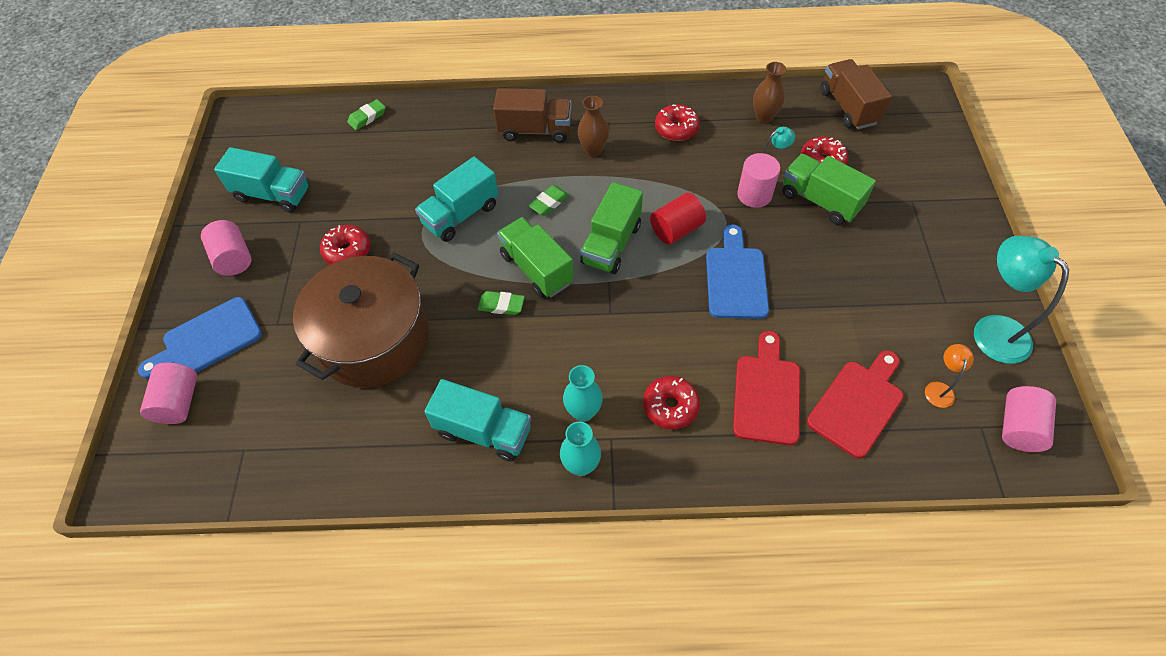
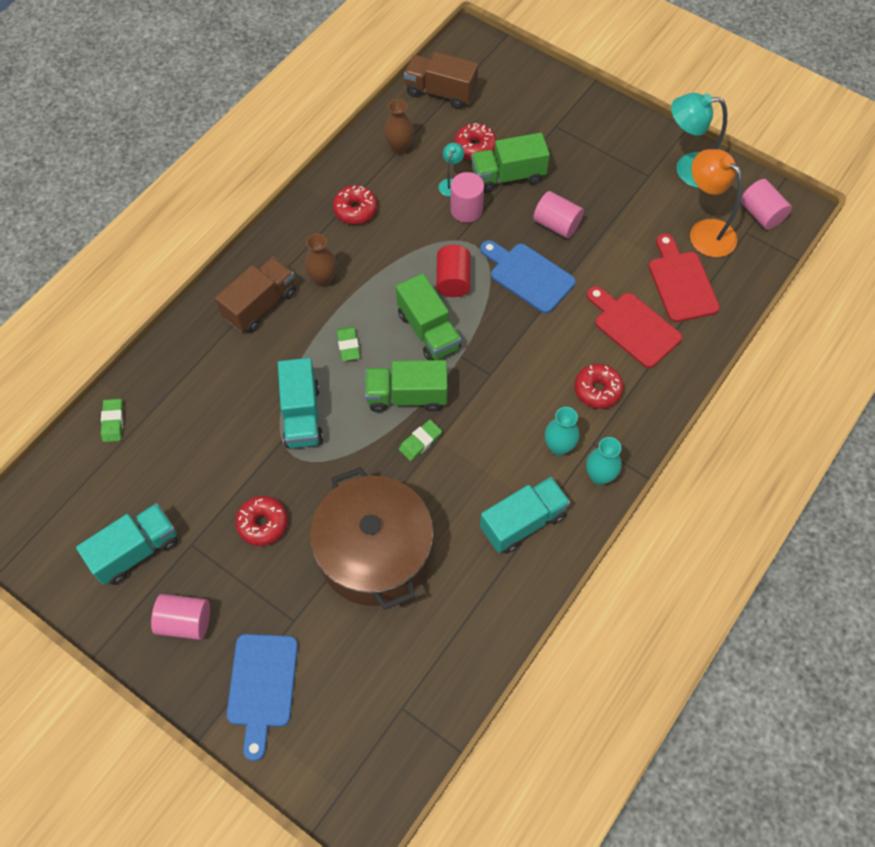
camera: 55 degrees left, 5 degrees up
pink cylinder [140,363,197,424] -> pink cylinder moved to [533,191,584,238]
orange lamp [925,344,974,408] -> orange lamp [690,149,742,257], size x2.02

